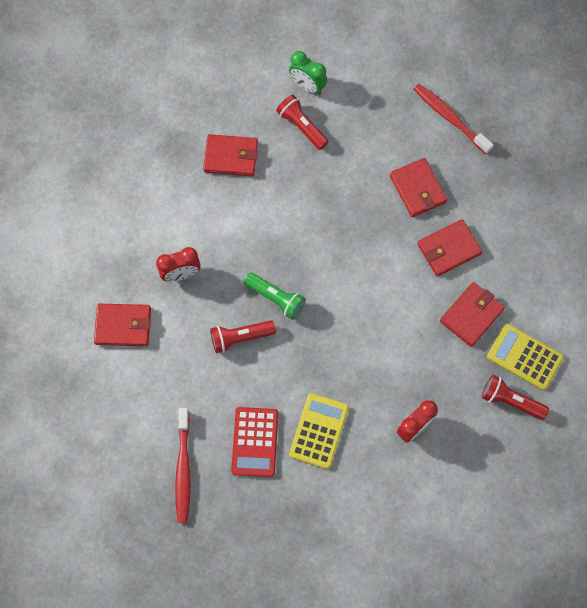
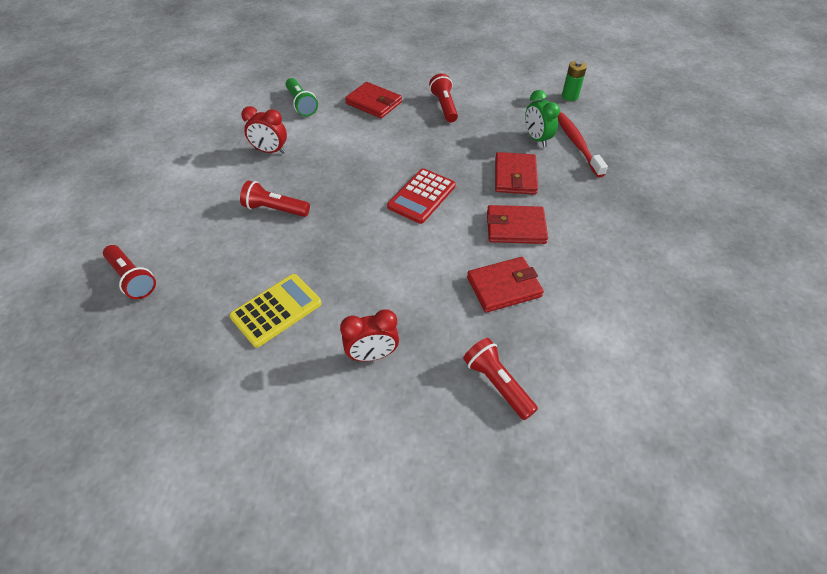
camera: 30 degrees right, 20 degrees down
red wallet [94,304,151,346] -> none
red toothbrush [175,408,191,523] -> red flashlight [103,245,156,299]
red calculator [231,407,278,477] -> red calculator moved to [387,168,456,224]
green flashlight [244,273,306,320] -> green flashlight moved to [286,78,318,116]
green clock [289,51,327,95] -> green clock moved to [525,90,560,147]
yellow calculator [487,324,564,390] -> none
none -> green battery [562,61,587,101]

